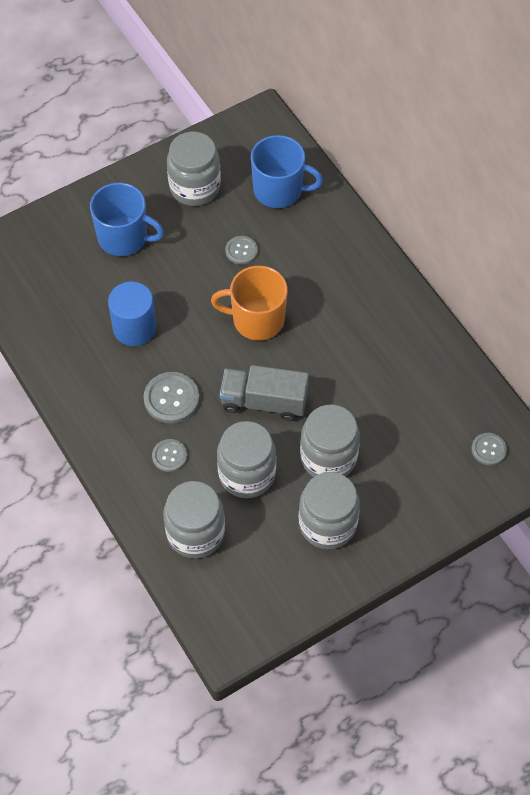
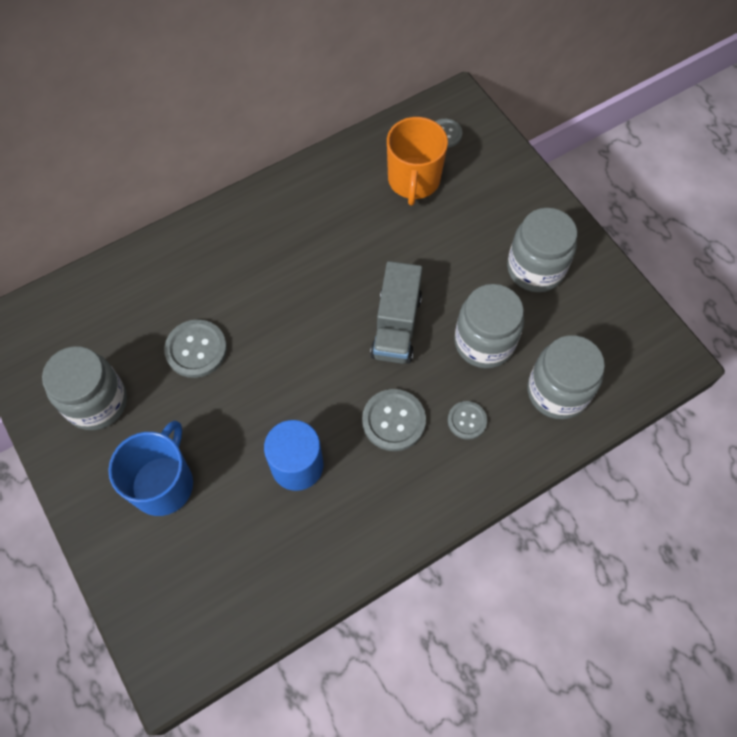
camera: 90 degrees left, 5 degrees up
orange mug [211,266,288,340] -> orange mug moved to [387,117,448,205]
grey button [225,236,258,265] -> grey button [164,319,227,378], size x1.62
blue mug [251,135,323,208] -> none
grey jar [300,405,360,477] -> none

